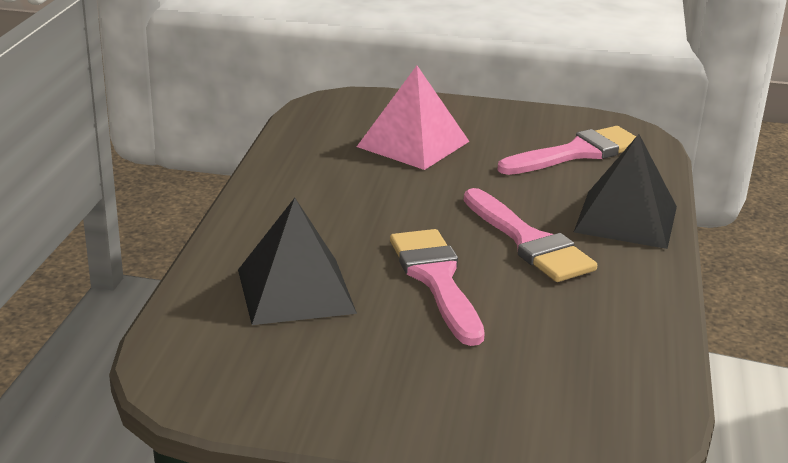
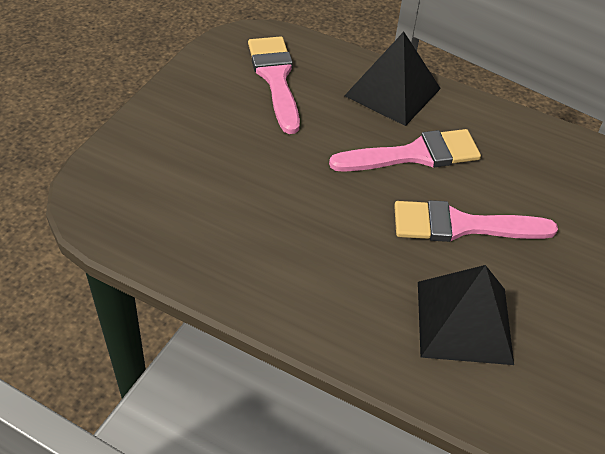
camera: 75 degrees left, 20 degrees up
pink pyramid [357,66,470,170] -> none

